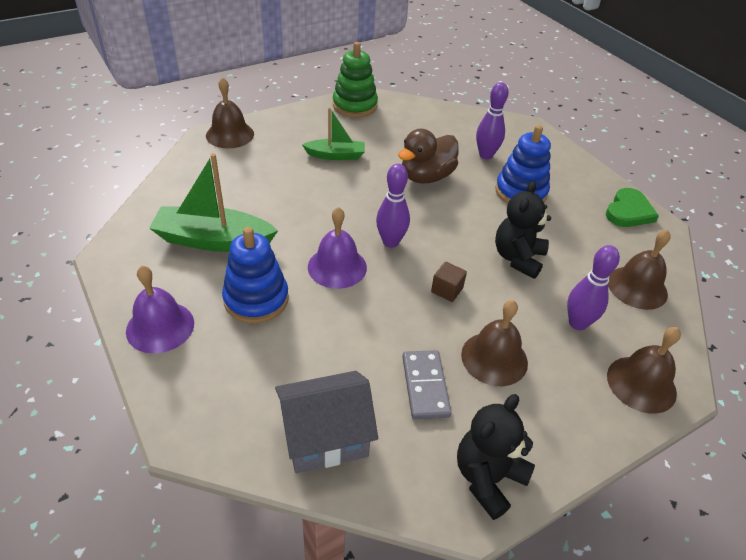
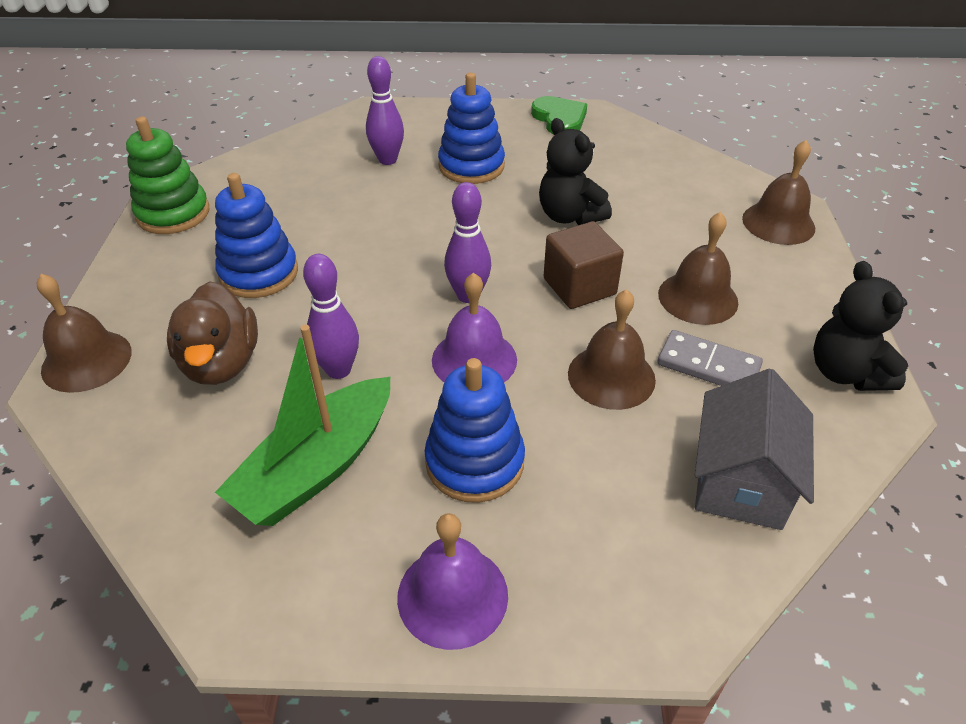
camera: 55 degrees left, 0 degrees up
green boat [302,108,365,160] -> blue stacking toy [215,173,298,298]
brown duck [398,129,459,183] -> brown duck moved to [167,282,258,385]
brown cube [431,262,467,302] -> brown cube [544,221,624,309], size x1.74
purple bowling pin [567,245,620,330] -> purple bowling pin moved to [303,254,359,379]
brown bell [608,229,671,310] -> brown bell moved to [568,289,656,410]

